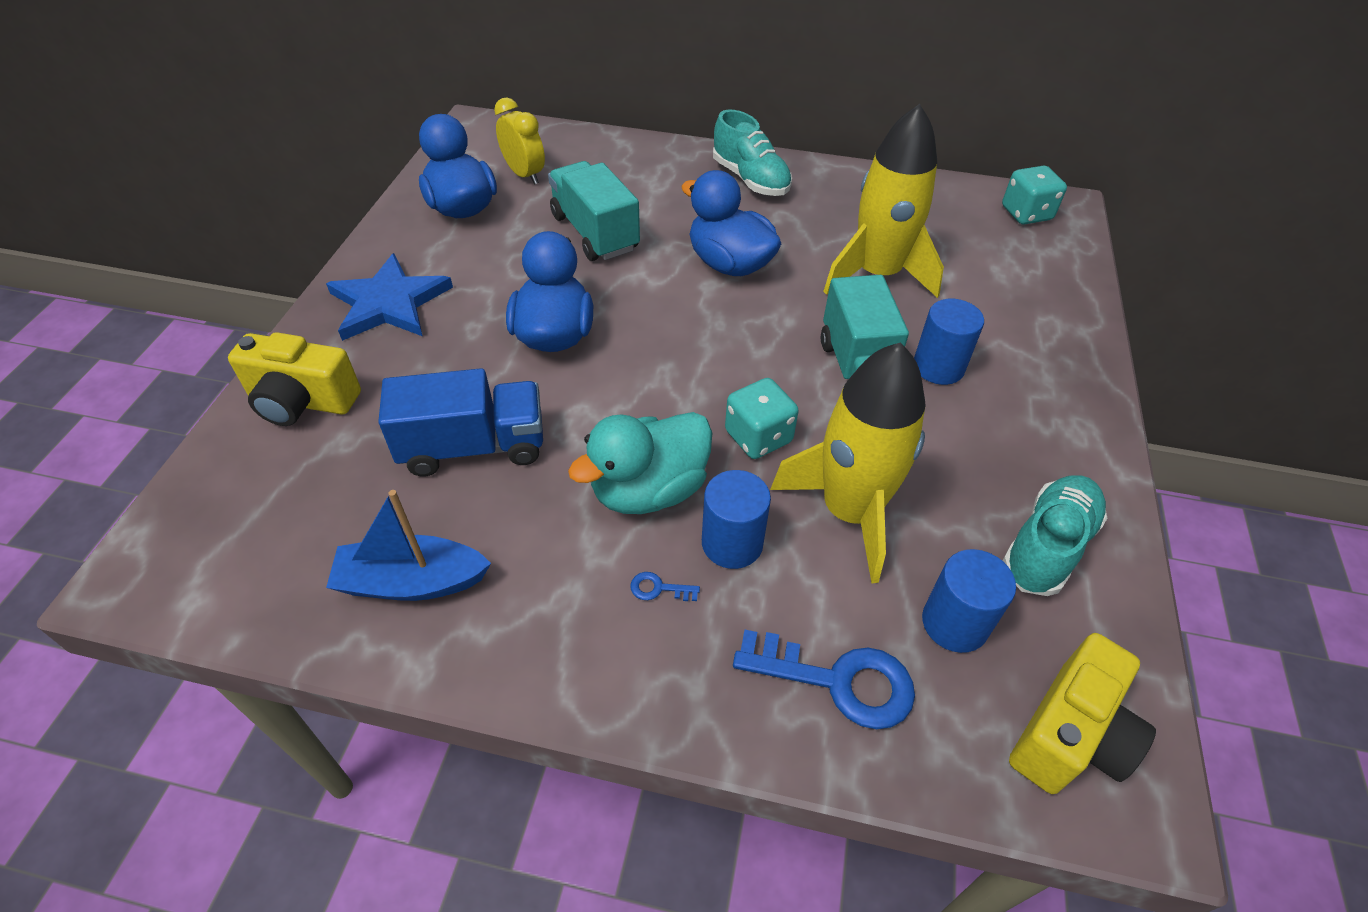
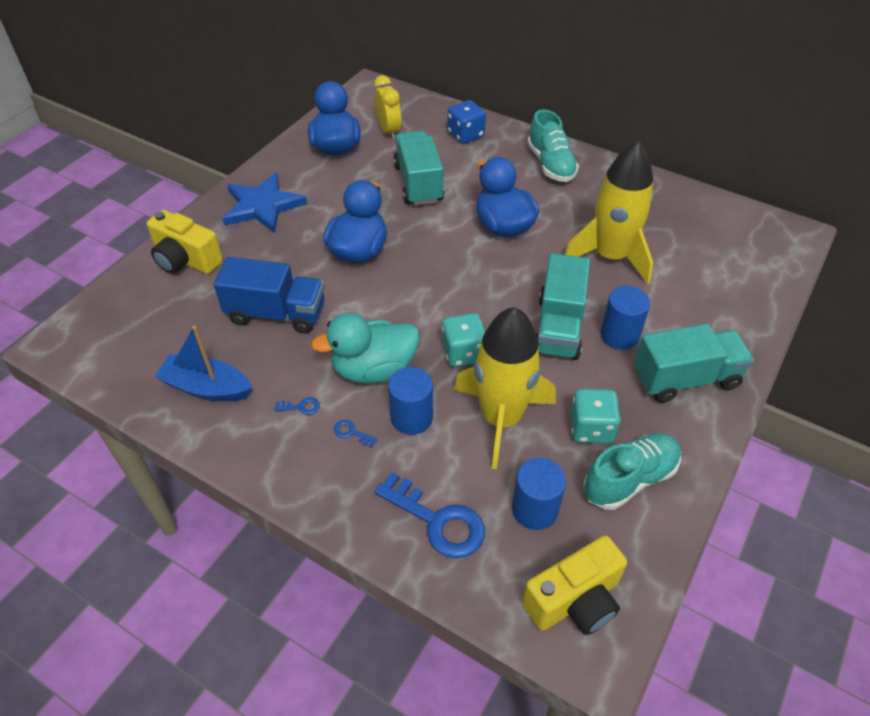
camera: 20 degrees right, 0 degrees up
turquoise dice [1002,165,1067,225] -> turquoise dice moved to [570,389,621,444]
none -> blue key [274,397,320,415]
none -> blue dice [447,100,486,144]
none -> turquoise truck [634,324,754,403]

